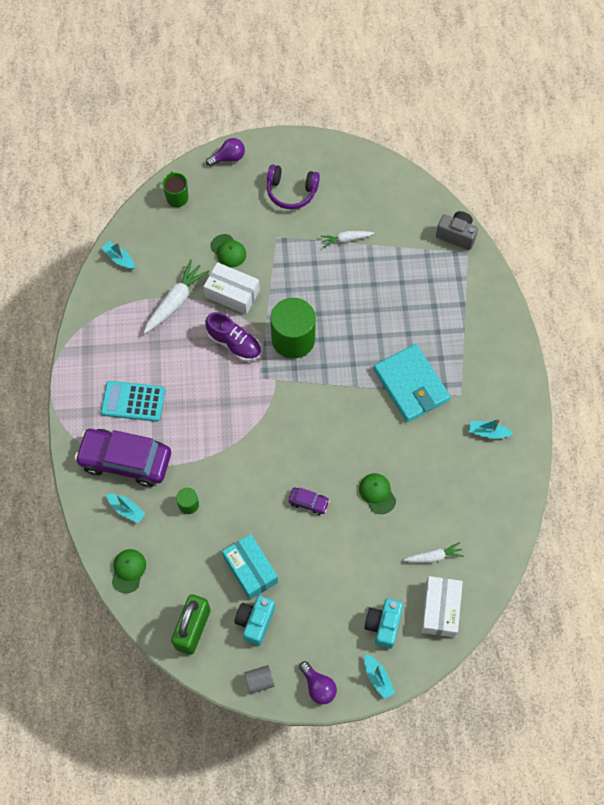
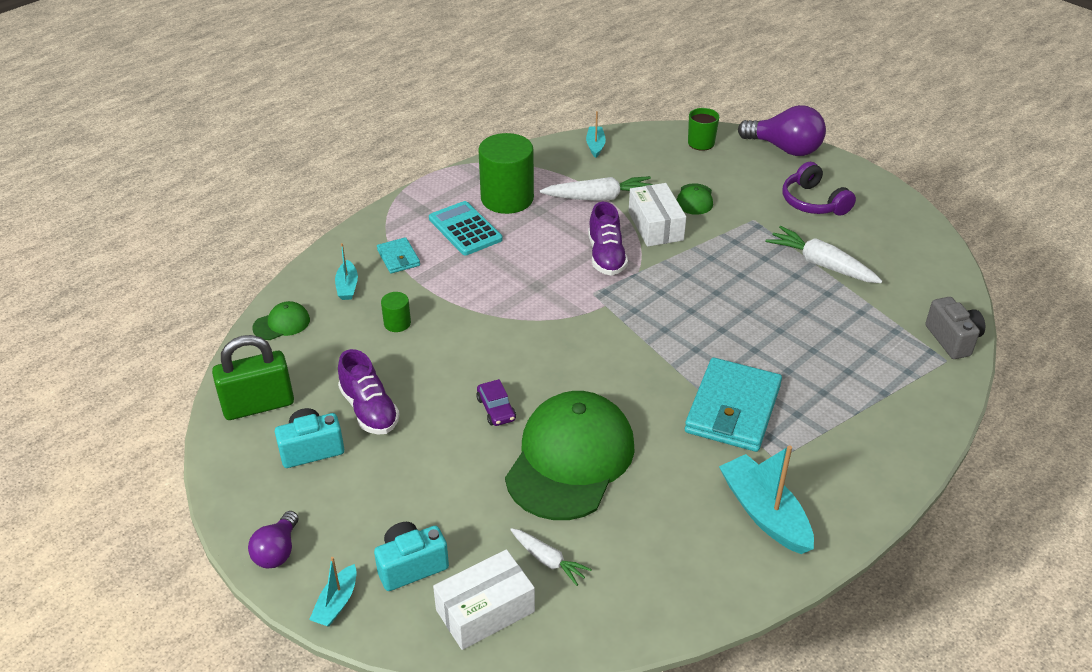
camera: 50 degrees right, 25 degrees down
purple car [75,429,171,487] -> turquoise wallet [377,237,420,274]
purple light bulb [206,138,245,166] -> purple light bulb [738,105,826,156], size x1.73
turquoise box [222,534,278,600] -> purple shoe [338,349,400,435]
grey cylinder [245,665,274,694] -> none
green cylinder [270,298,316,359] -> green cylinder moved to [478,133,534,214]
white carrot [320,231,374,248] -> white carrot [765,226,883,283], size x1.68
green cap [359,473,396,514] -> green cap [505,391,635,520], size x2.42
turquoise boat [469,419,513,438] -> turquoise boat [719,445,814,554], size x1.84

